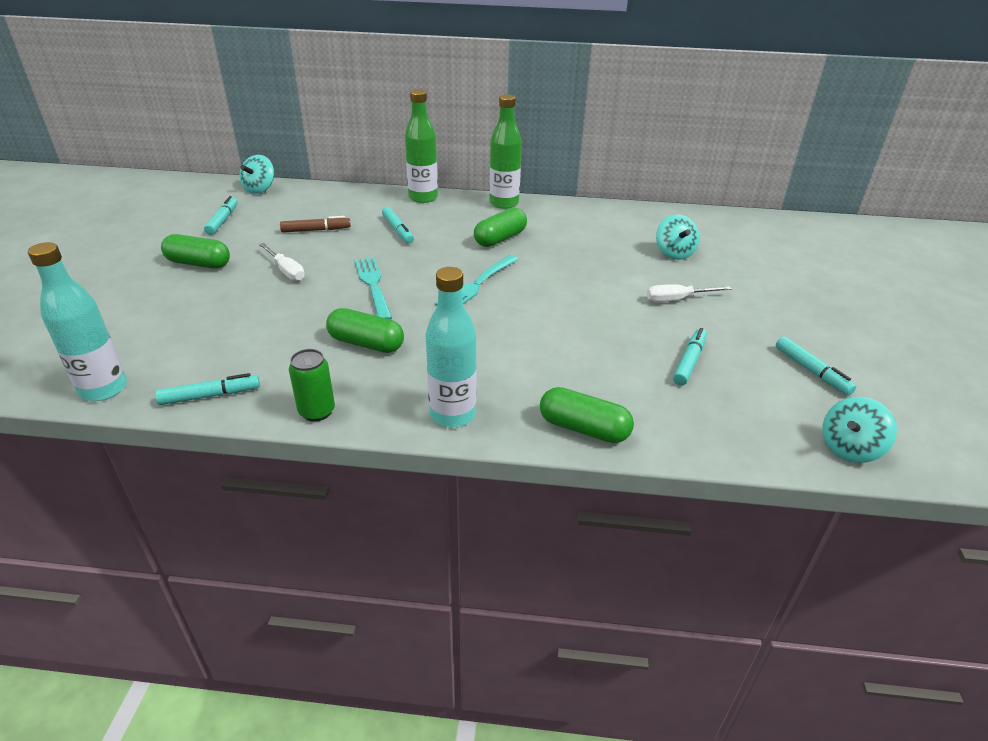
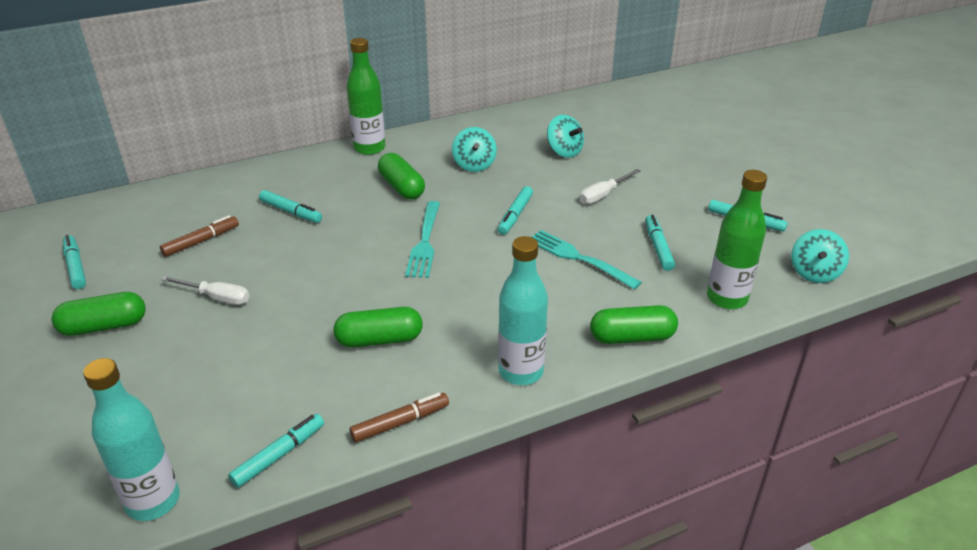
camera: 30 degrees left, 0 degrees up
turquoise spinning top [240,155,274,194] -> turquoise spinning top moved to [452,127,497,172]
green can [289,349,335,422] -> brown marker [349,393,449,443]
turquoise fork [354,257,392,320] -> turquoise fork moved to [531,230,642,290]
green bottle [405,89,438,203] -> green bottle moved to [707,170,767,309]
green capsule [474,208,527,247] -> green capsule turned 45 degrees counterclockwise [378,153,425,200]
none -> turquoise marker [498,186,533,235]

